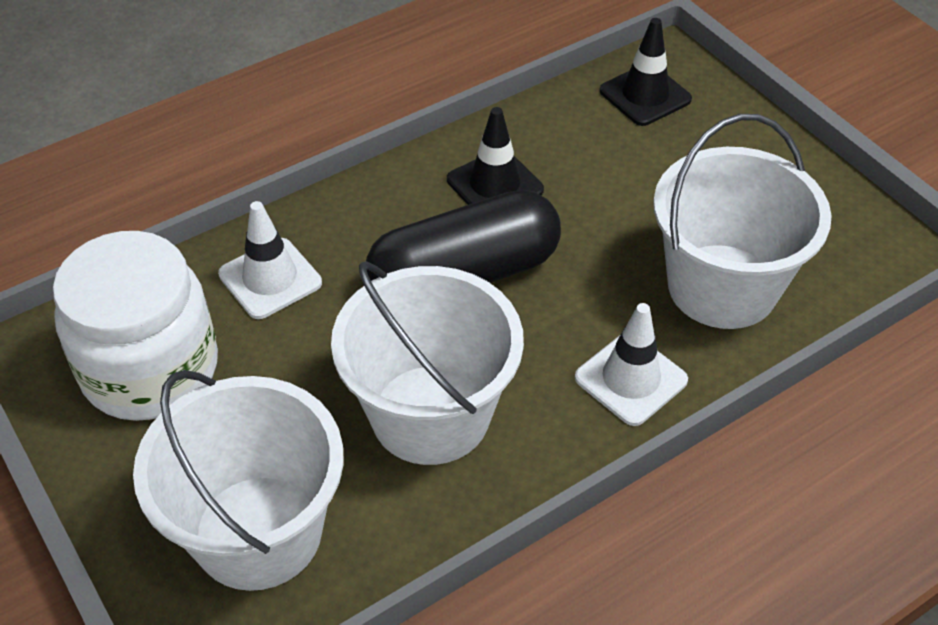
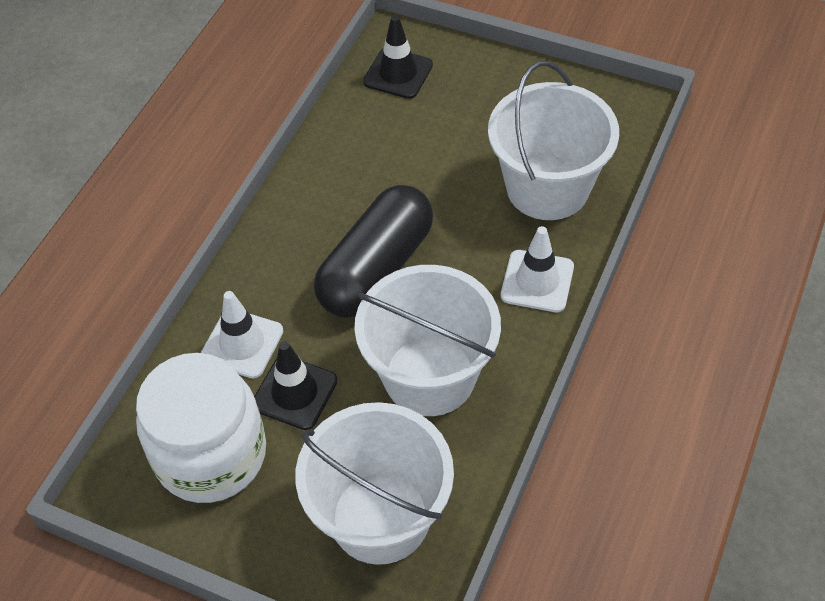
camera: 30 degrees left, 5 degrees up
black traffic cone [447,107,544,205] -> black traffic cone moved to [254,341,338,430]

